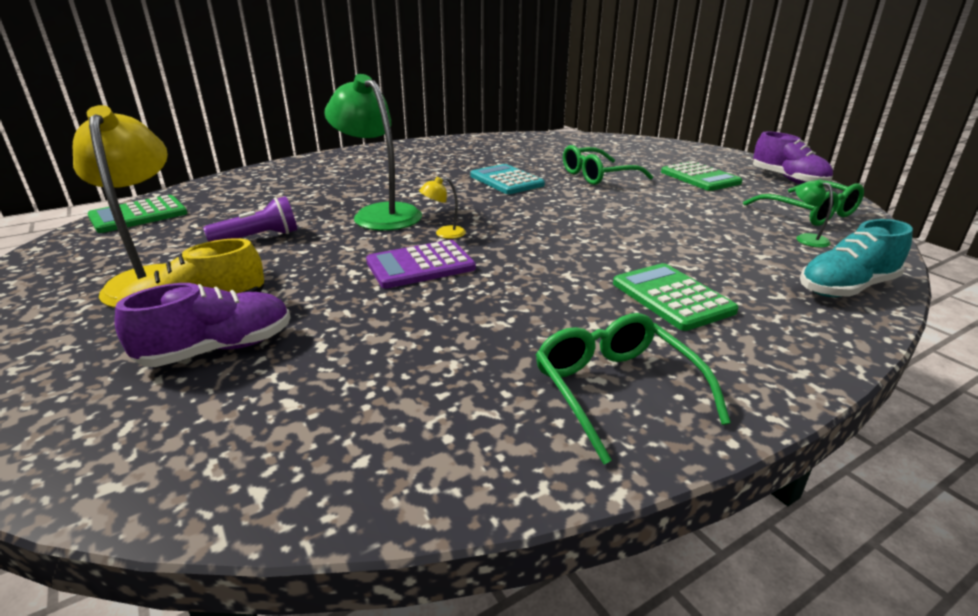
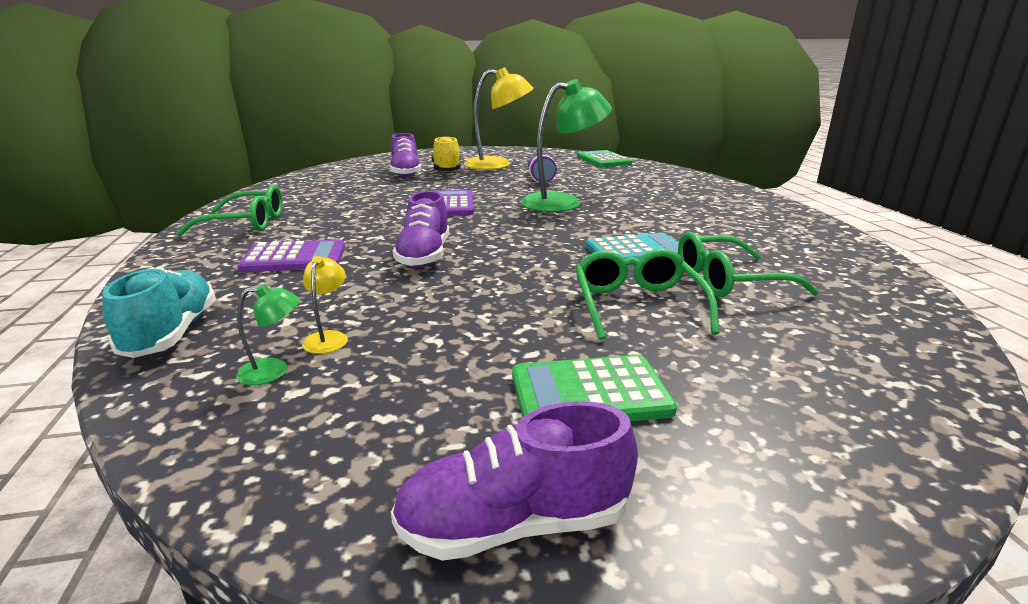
camera: 110 degrees right, 5 degrees down
yellow lamp [419,177,466,239] -> yellow lamp moved to [302,256,348,354]
green calculator [613,263,739,331] -> purple calculator [237,240,345,272]
green glasses [743,180,864,226] -> green glasses moved to [678,232,819,297]
none -> purple shoe [393,191,449,268]

